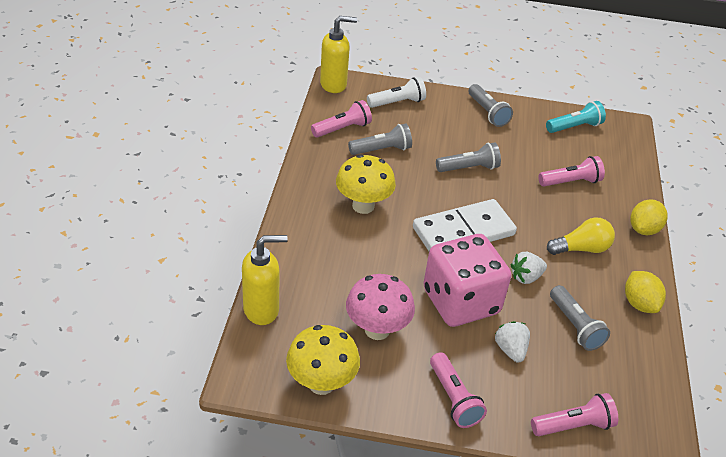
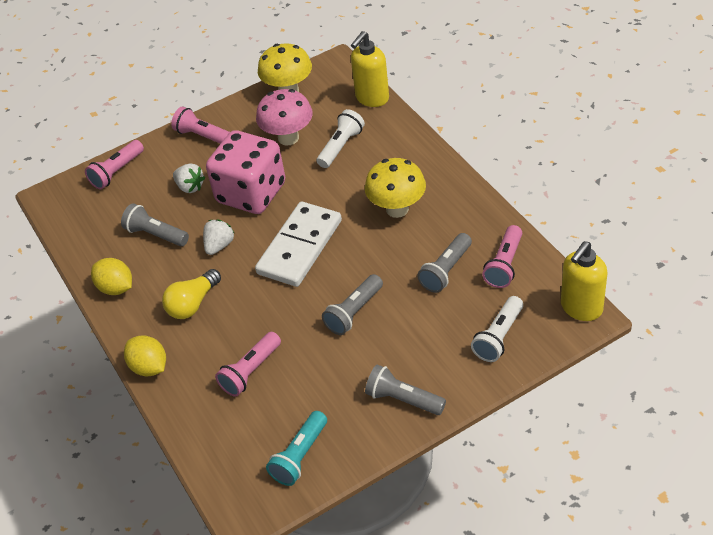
camera: 150 degrees right, 5 degrees up
yellow lemon [630,199,668,235] -> yellow lemon turned 45 degrees counterclockwise [124,335,166,376]
none -> white flashlight [317,109,365,168]

